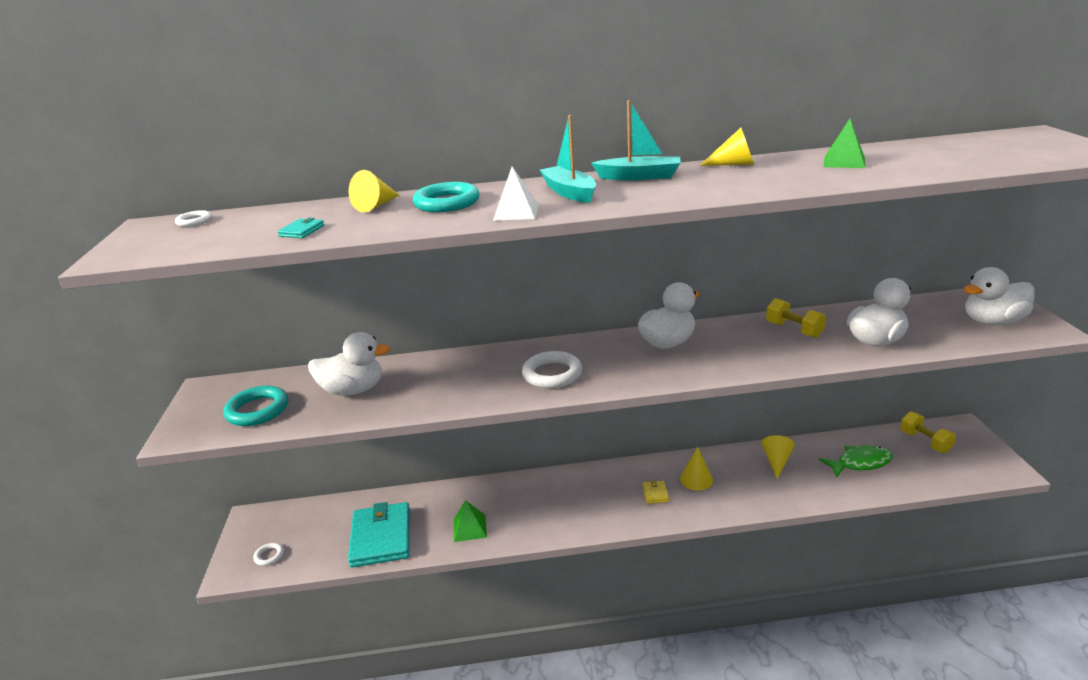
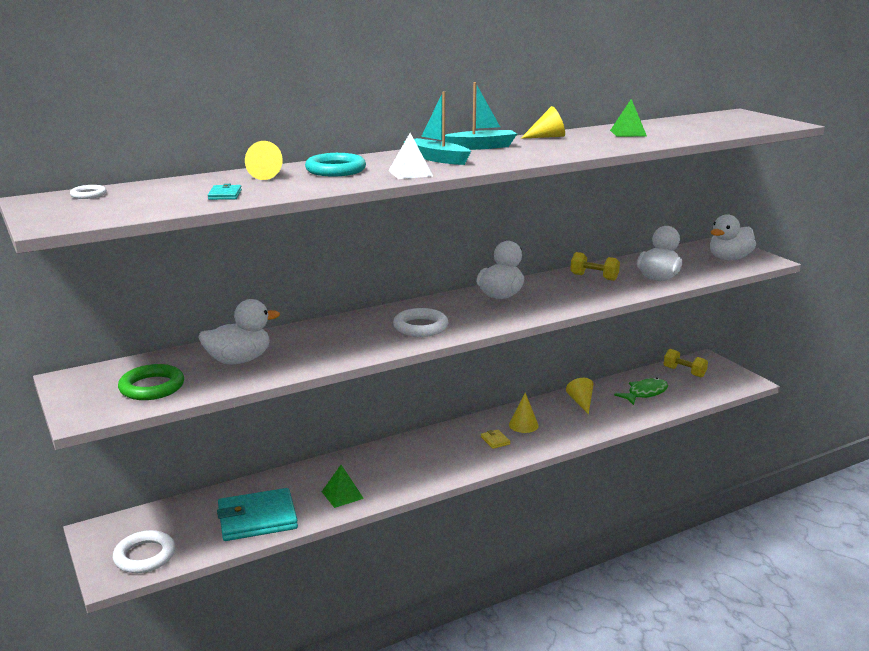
camera: 25 degrees left, 5 degrees down
turquoise ring [223,386,288,426] -> green ring [118,364,184,400]
white ring [253,543,284,566] -> white ring [113,530,175,573], size x1.92
turquoise wallet [348,502,410,567] -> turquoise wallet turned 75 degrees counterclockwise [217,488,298,541]

